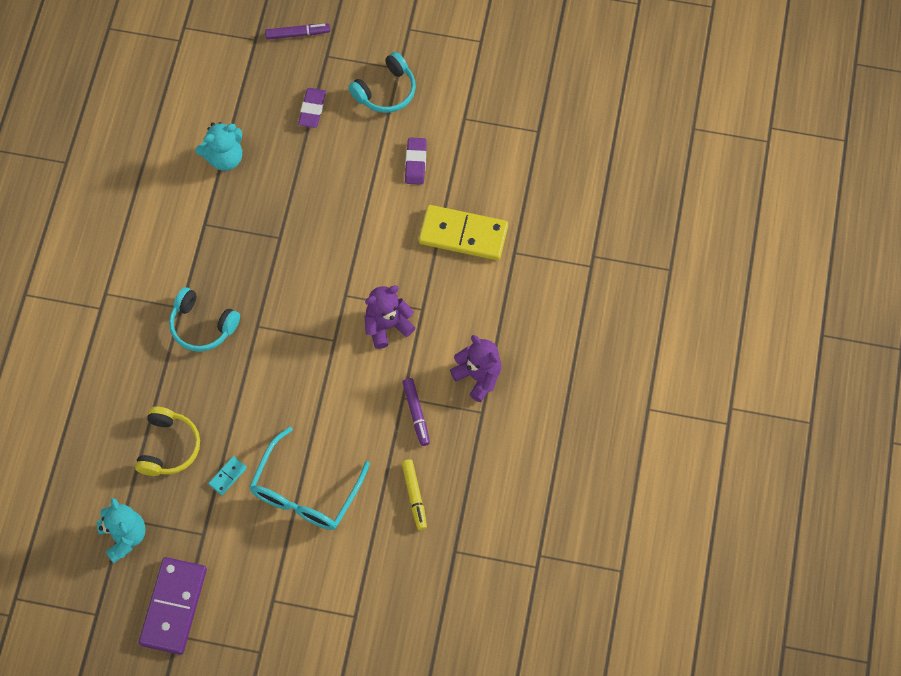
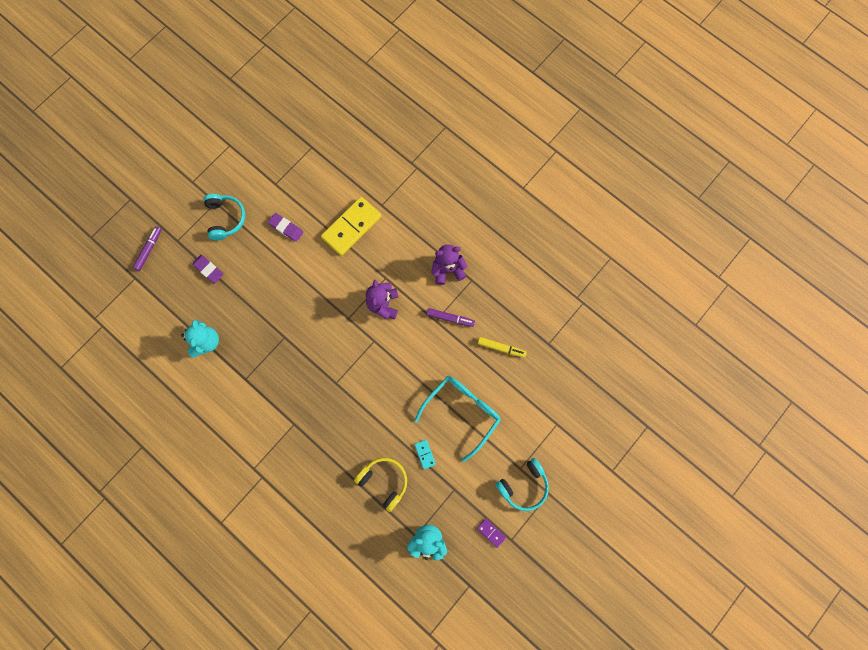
camera: 60 degrees left, 10 degrees up
purple domino [139,557,207,655] -> purple domino [477,518,506,548], size x0.43
turquoise headphones [169,287,240,352] -> turquoise headphones moved to [496,458,549,511]
turquoise glasses [249,427,370,530] -> turquoise glasses turned 105 degrees counterclockwise [414,376,501,462]

